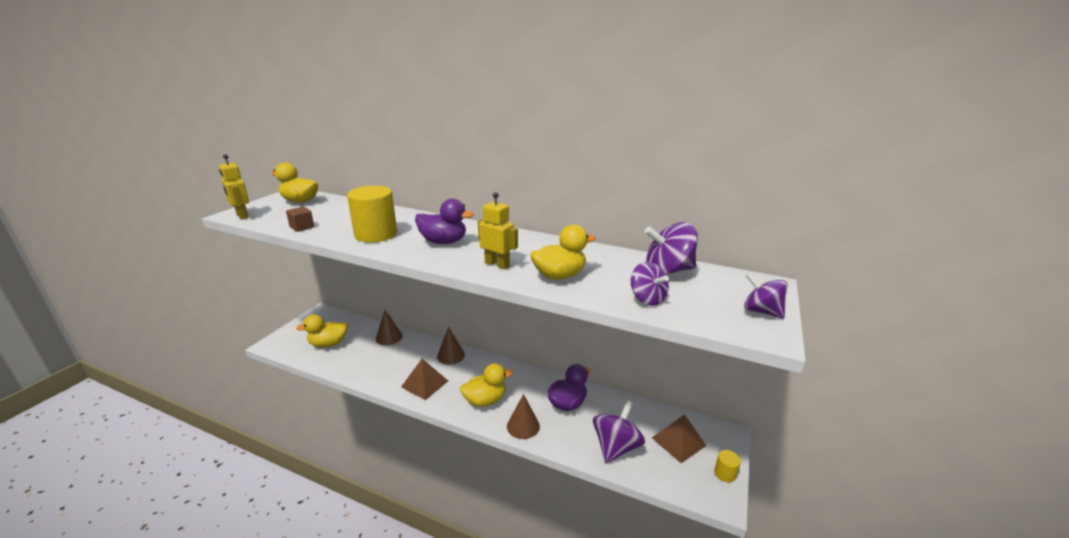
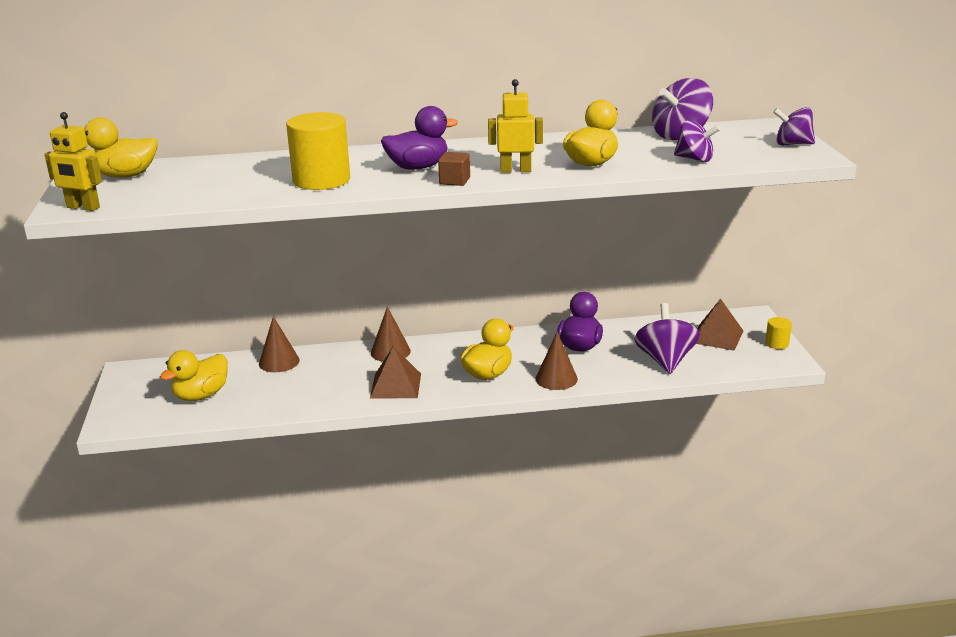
camera: 30 degrees left, 0 degrees up
brown cube [286,207,314,232] -> brown cube moved to [438,152,470,186]

